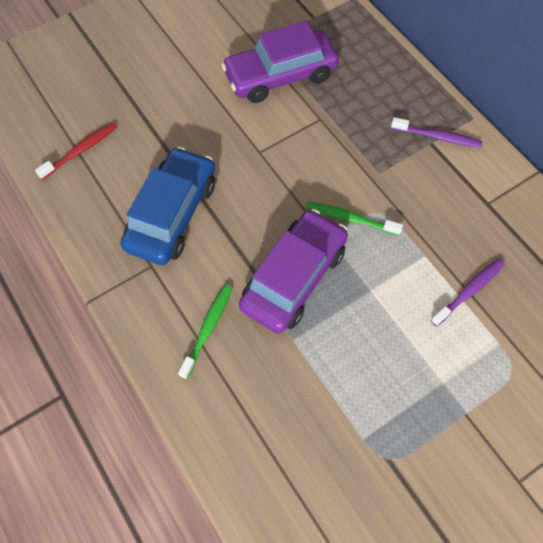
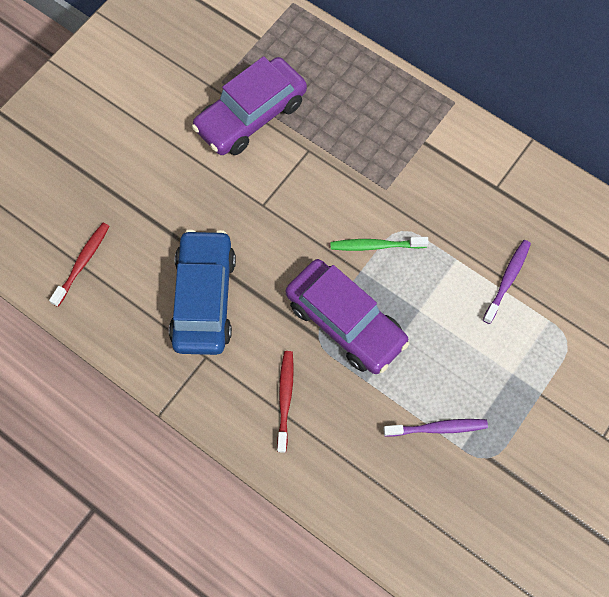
camera: 20 degrees left, 5 degrees up
green toothbrush [178,284,233,379] -> red toothbrush [277,351,294,453]
purple car [239,209,348,334] -> purple car turned 120 degrees clockwise [286,259,409,374]
purple toothbrush [391,117,482,148] -> purple toothbrush moved to [383,419,488,437]

